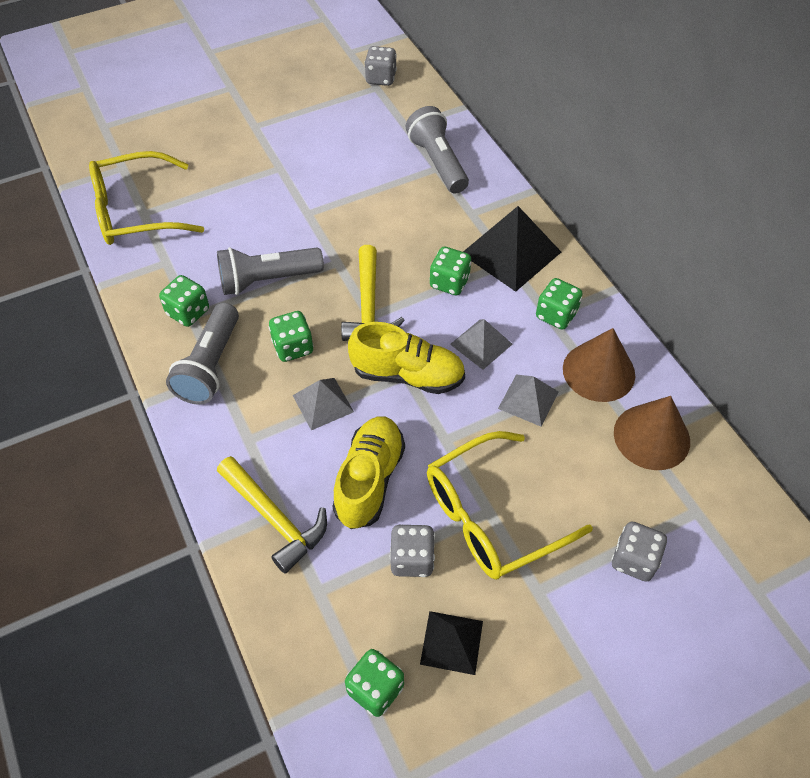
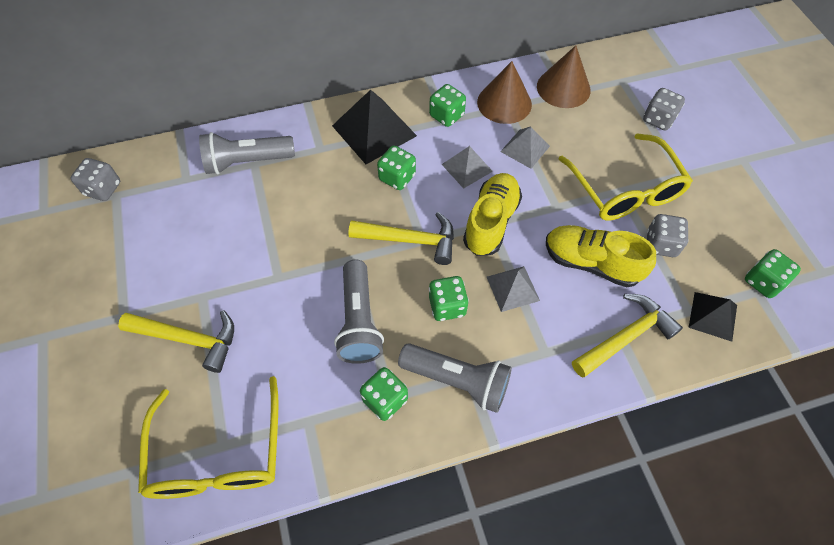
camera: 80 degrees left, 5 degrees up
black pyramid [420,611,483,675] -> black pyramid moved to [688,292,737,342]
none -> yellow hammer [118,310,234,373]

